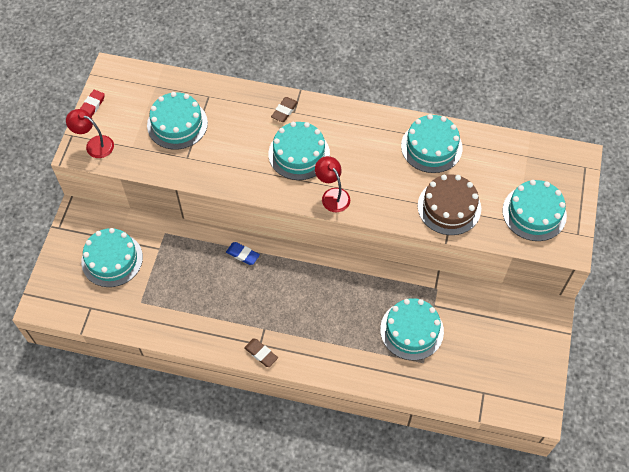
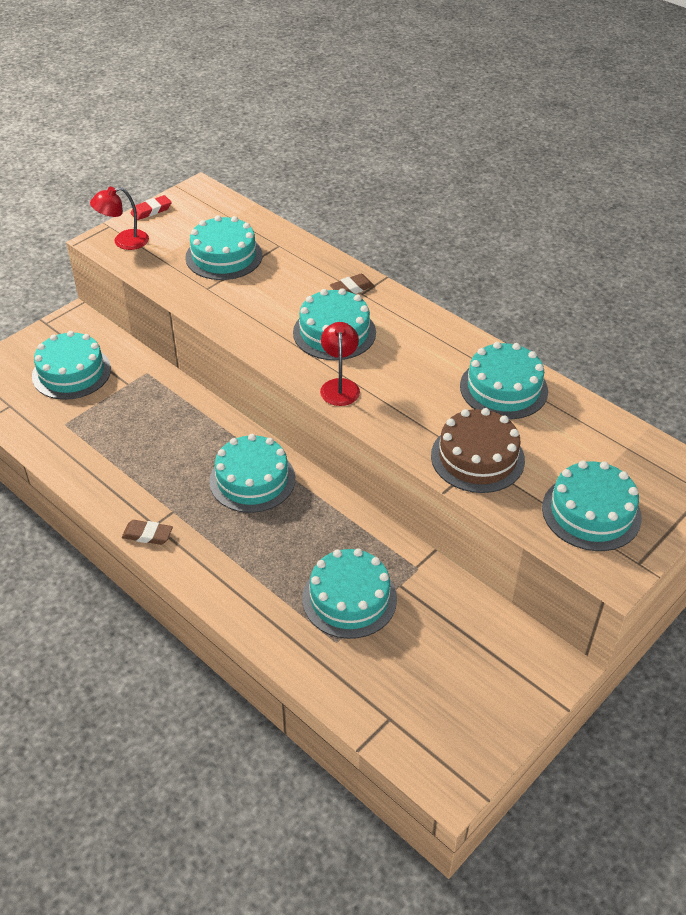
camera: 30 degrees right, 15 degrees down
red lamp [66,109,114,158] -> red lamp turned 75 degrees counterclockwise [90,187,149,250]
blue eraser [226,242,260,265] -> none
brown eraser [244,338,278,367] -> brown eraser turned 60 degrees counterclockwise [122,520,173,545]
none -> turquoise cake [209,434,295,513]

